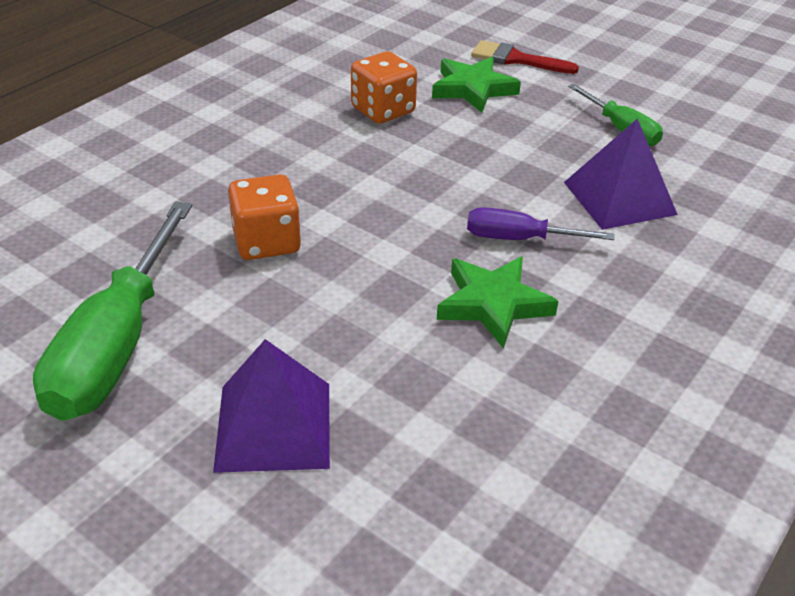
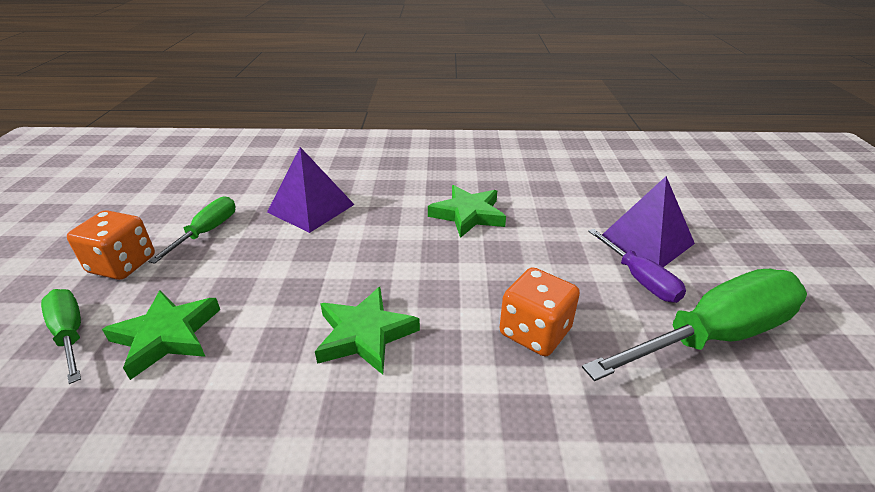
camera: 125 degrees left, 5 degrees down
orange dice [351,51,417,124] -> orange dice moved to [67,210,155,280]
purple screwdriver [467,207,614,240] -> purple screwdriver moved to [588,229,686,303]
red brush [471,40,579,74] -> green screwdriver [41,289,81,384]
none -> green star [315,287,420,375]

